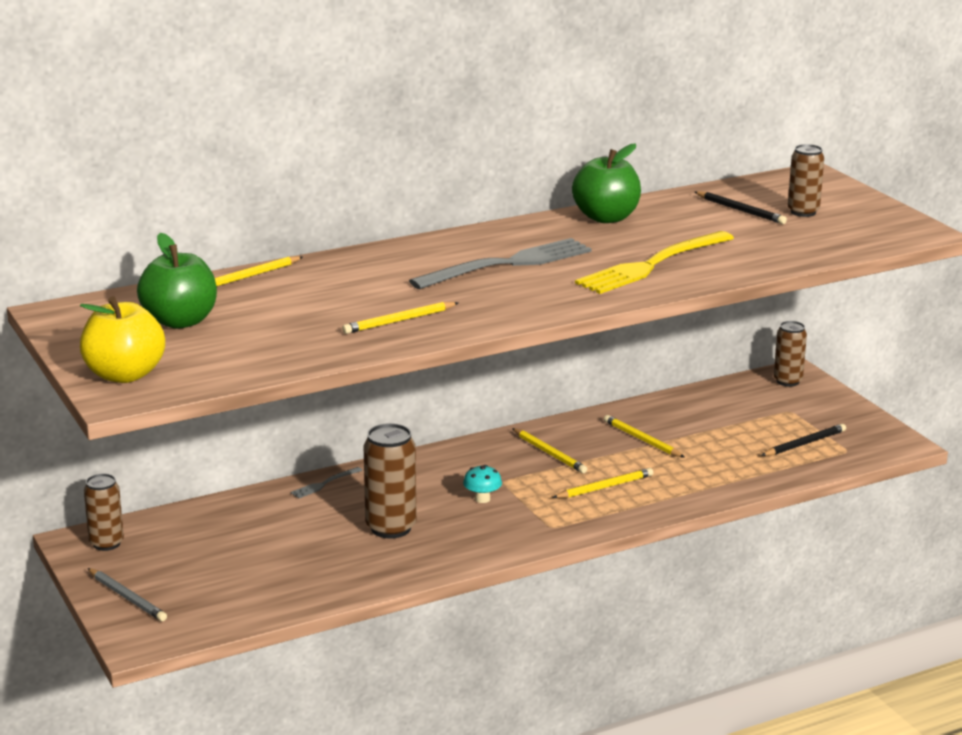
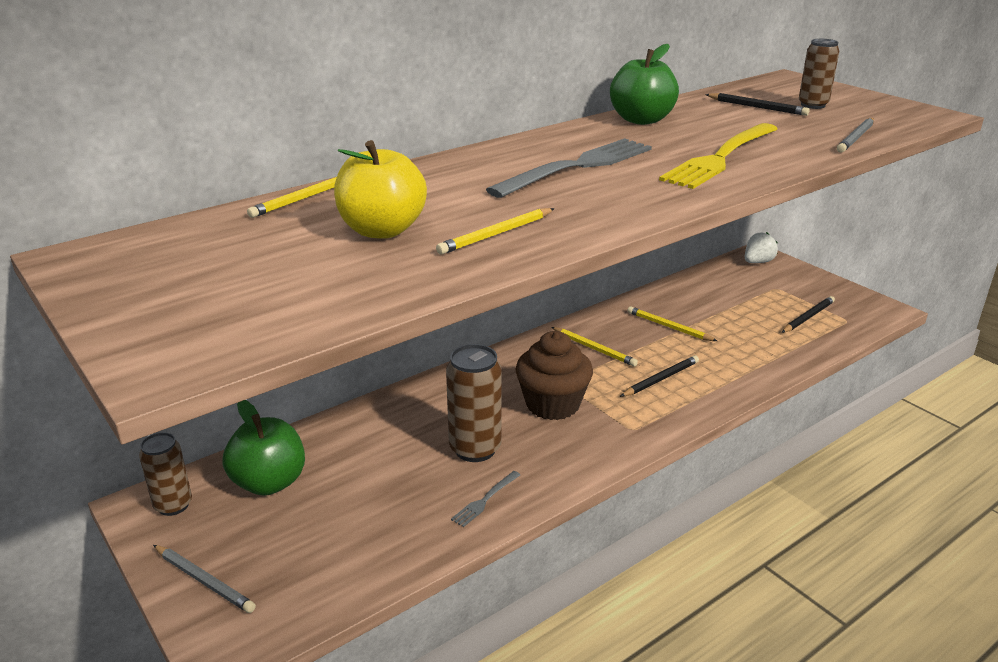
camera: 10 degrees left, 5 degrees up
yellow apple [80,296,165,383] -> yellow apple moved to [334,140,427,239]
green apple [137,233,217,329] -> green apple moved to [222,400,305,496]
grey fork [291,467,363,498] -> grey fork moved to [451,471,520,527]
turquoise mushroom [463,465,502,503] -> brown cupcake [516,331,593,420]
yellow pencil [552,468,653,498] -> black pencil [620,355,699,397]
brown can [774,321,807,387] -> white strawberry [745,232,778,263]
none -> grey pencil [837,118,874,153]

